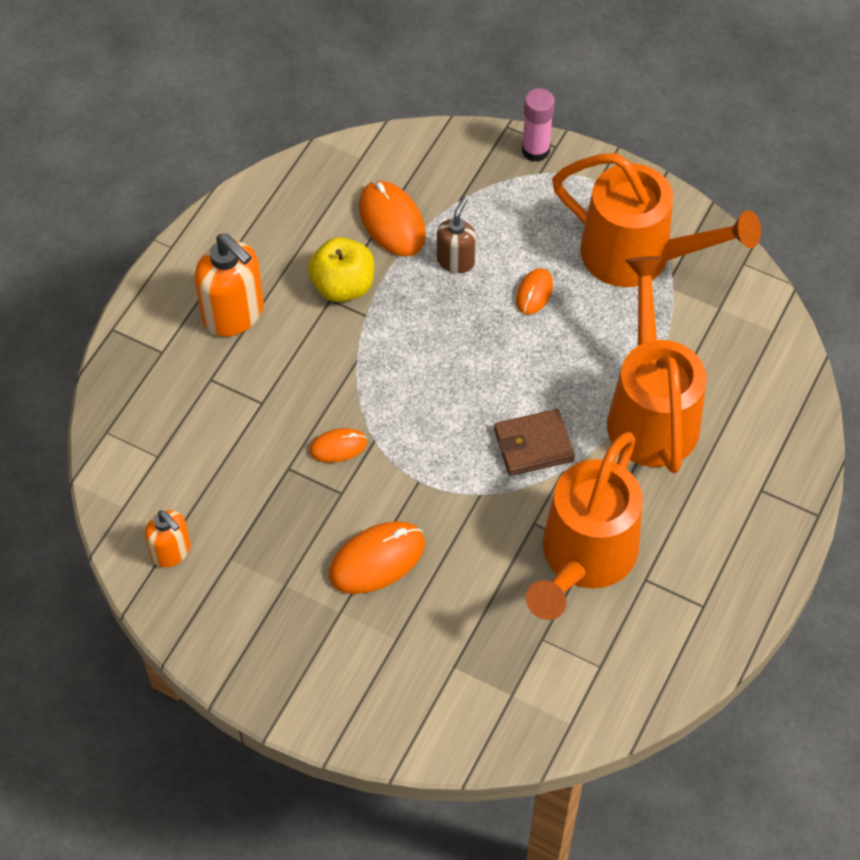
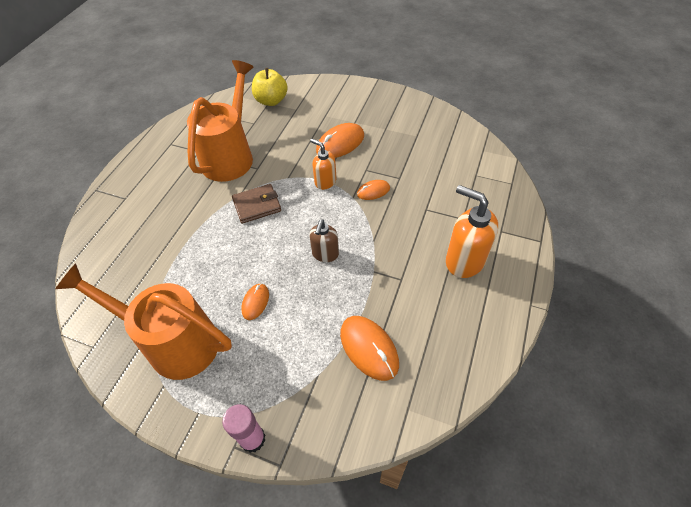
camera: 175 degrees right, 5 degrees down
orange soap dispenser [145,510,191,568] -> orange soap dispenser moved to [310,139,336,190]
yellow apple [308,237,374,302] -> yellow apple moved to [252,68,288,106]
brown soap dispenser [437,197,476,273] -> brown soap dispenser moved to [309,219,339,262]
orange watering can [607,256,707,473] -> none

